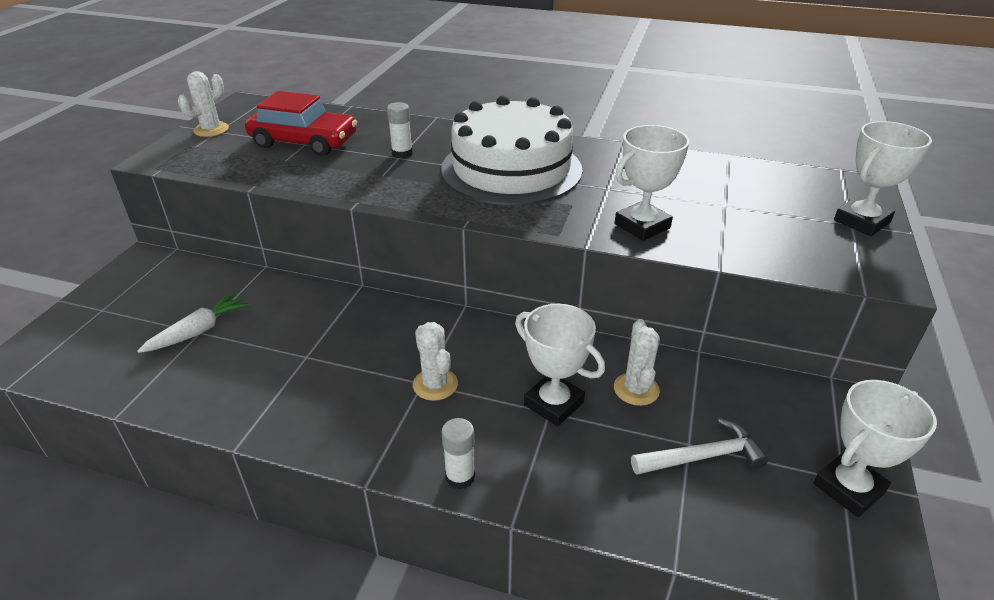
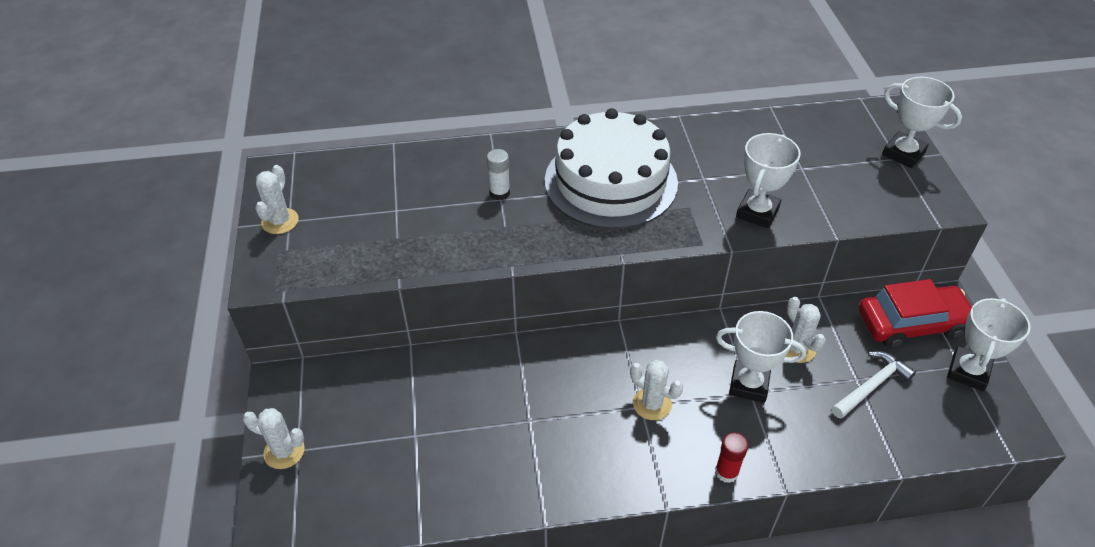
camera: 25 degrees left, 10 degrees up
white carrot [137,292,249,353] -> none
red car [245,91,357,156] -> red car moved to [859,279,972,349]
white glue stick [441,418,475,489] -> red glue stick [715,433,748,483]
white trophy [834,121,932,236] -> white trophy turned 75 degrees counterclockwise [882,77,962,168]
none -> white cactus [243,408,305,469]

